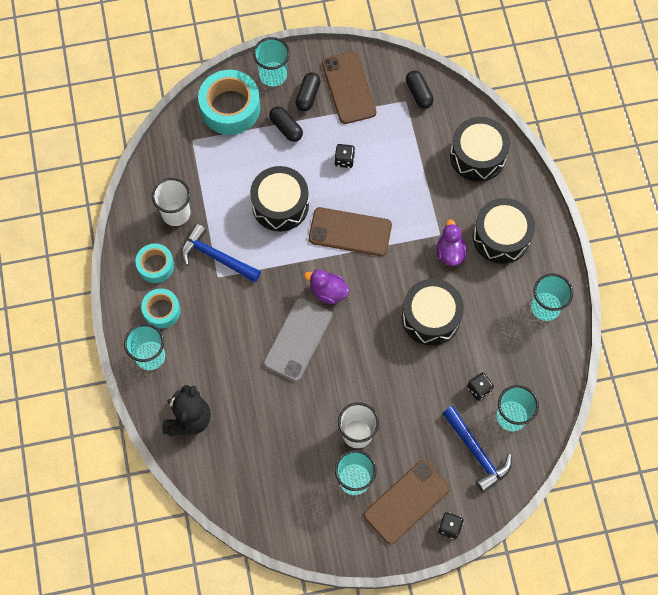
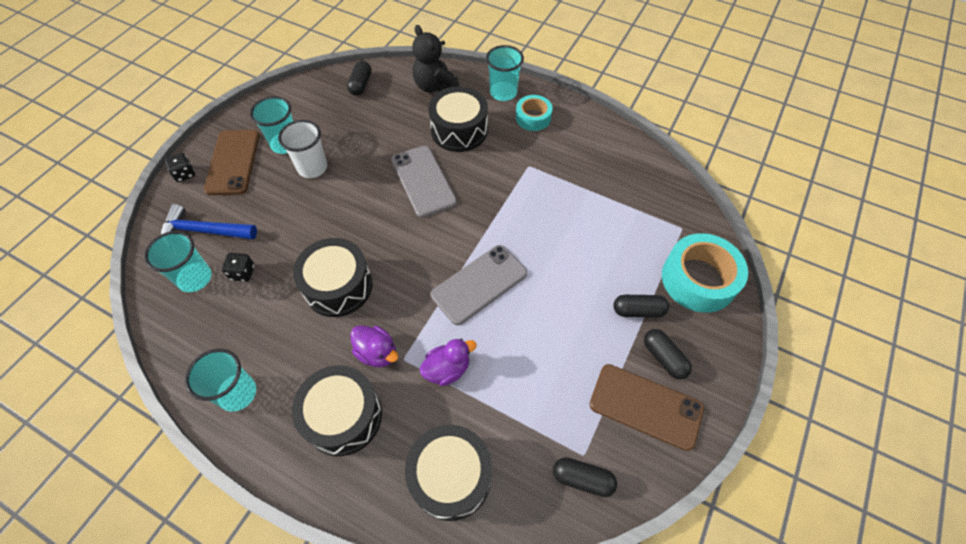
camera: 130 degrees right, 10 degrees down
turquoise tape [135,244,174,283] -> none
white cup [152,178,191,226] -> none
blue hammer [181,224,261,282] -> none
black drum [250,166,309,232] -> black drum moved to [428,86,488,152]
turquoise cup [253,37,290,87] -> none
purple duck [304,270,350,304] -> purple duck moved to [420,339,477,386]
brown phone [309,207,392,256] -> grey phone [431,245,527,325]
black dice [334,144,355,168] -> none
none -> black capsule [347,61,371,96]

